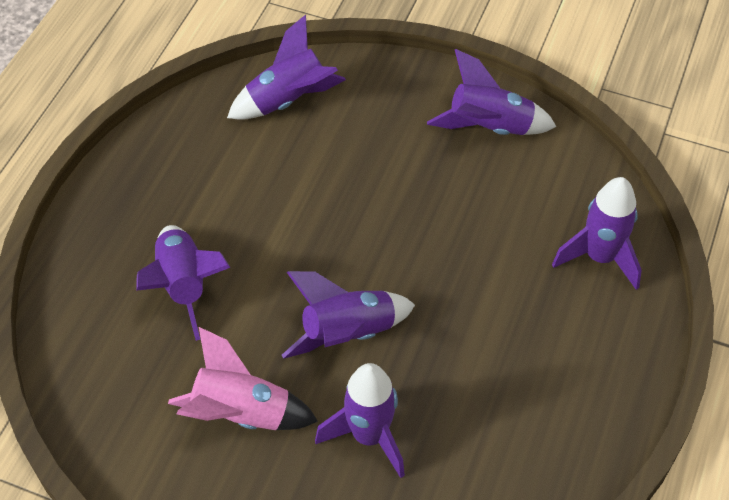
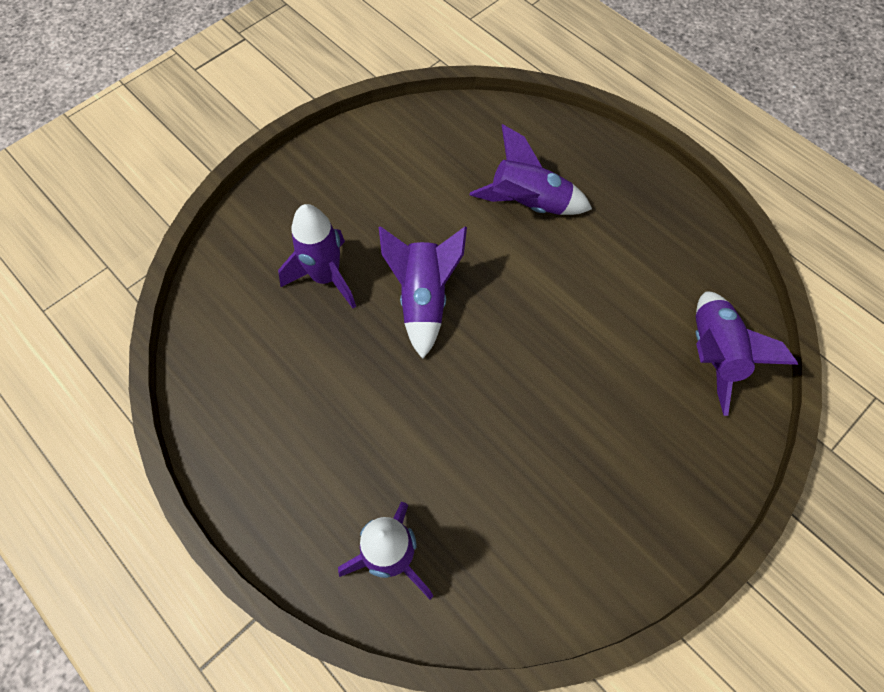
camera: 115 degrees right, 10 degrees up
pink rocket [168,327,318,430] -> none
purple rocket [427,49,556,135] -> none

